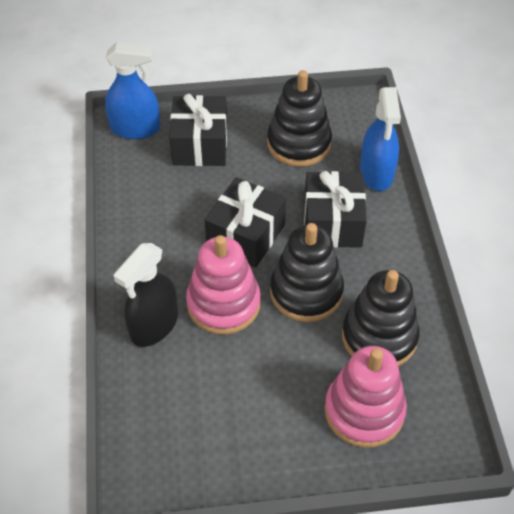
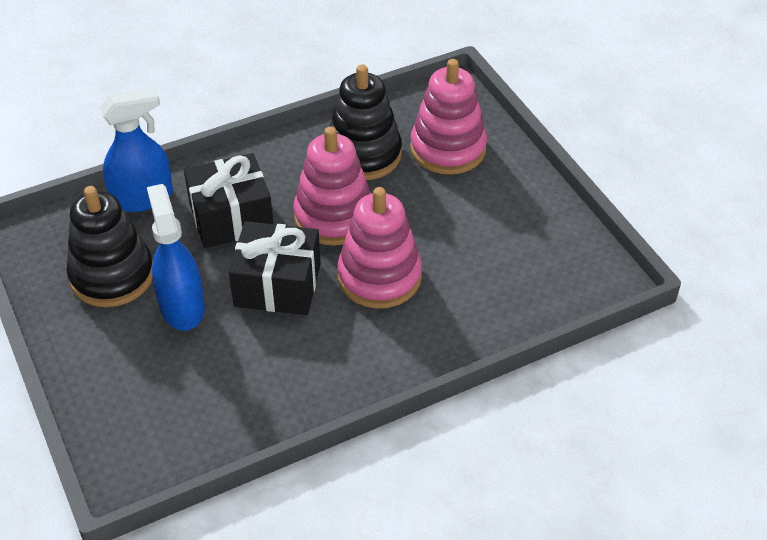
camera: 110 degrees left, 5 degrees down
blue spray bottle [105,42,160,139] -> blue spray bottle moved to [147,184,205,331]
black spray bottle [114,243,178,347] -> none
black gift [169,94,227,166] -> none
black stacking toy [270,223,344,322] -> pink stacking toy [293,127,371,246]

